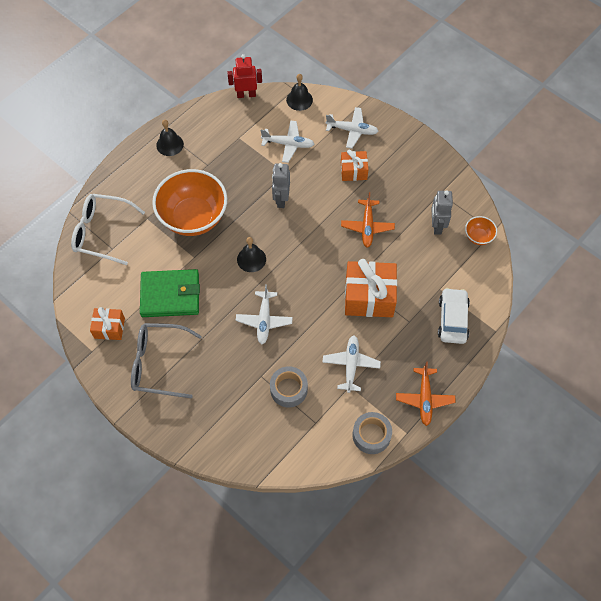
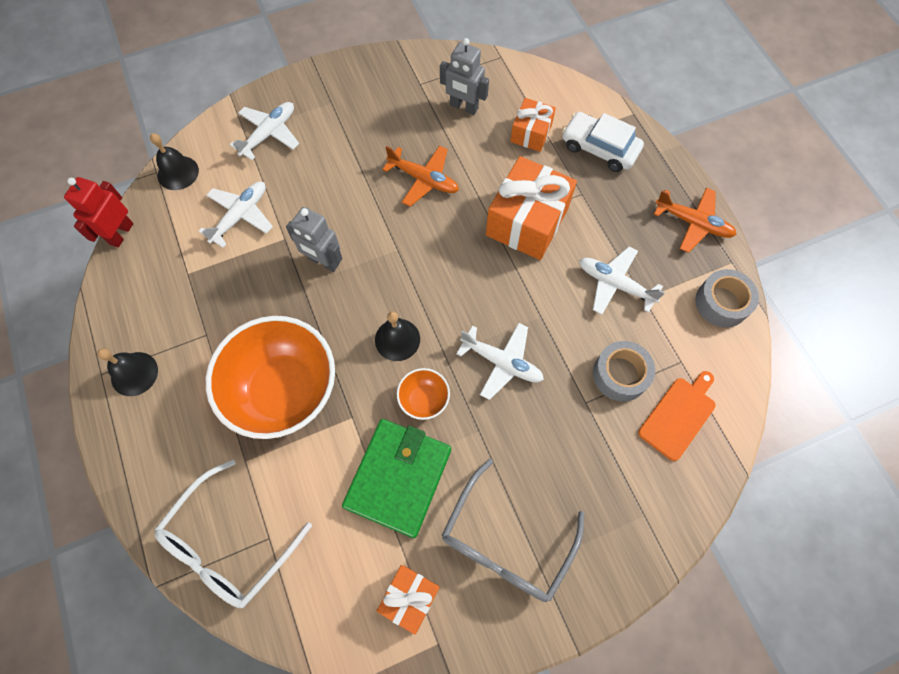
camera: 65 degrees left, 5 degrees up
orange gift [341,150,369,181] -> orange gift moved to [510,98,556,152]
orange bowl [465,216,497,245] -> orange bowl moved to [397,368,450,420]
none -> orange cutting board [638,371,716,461]

